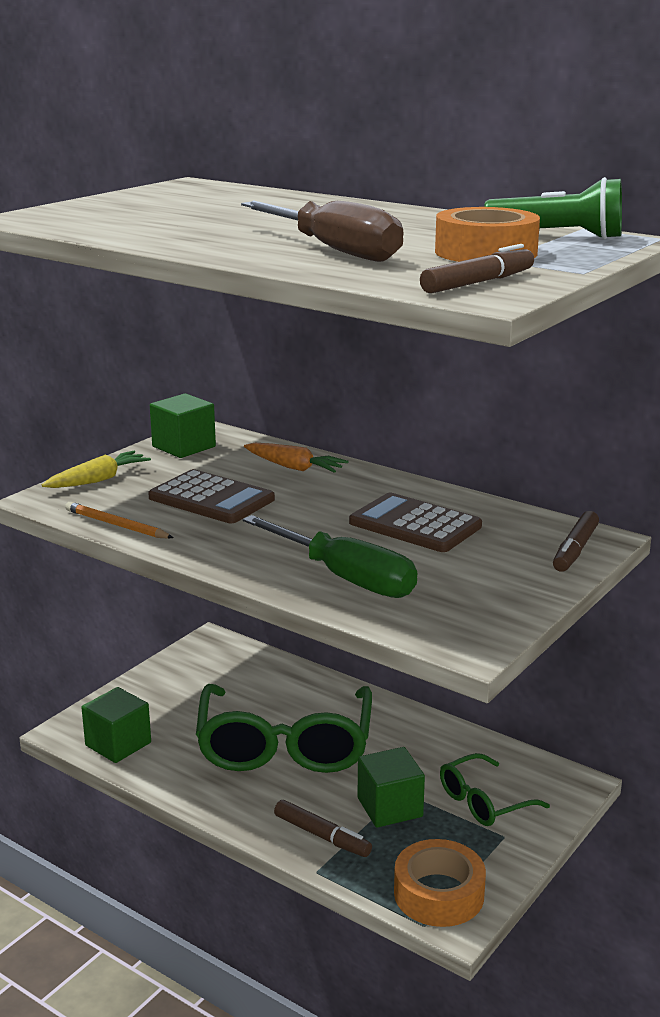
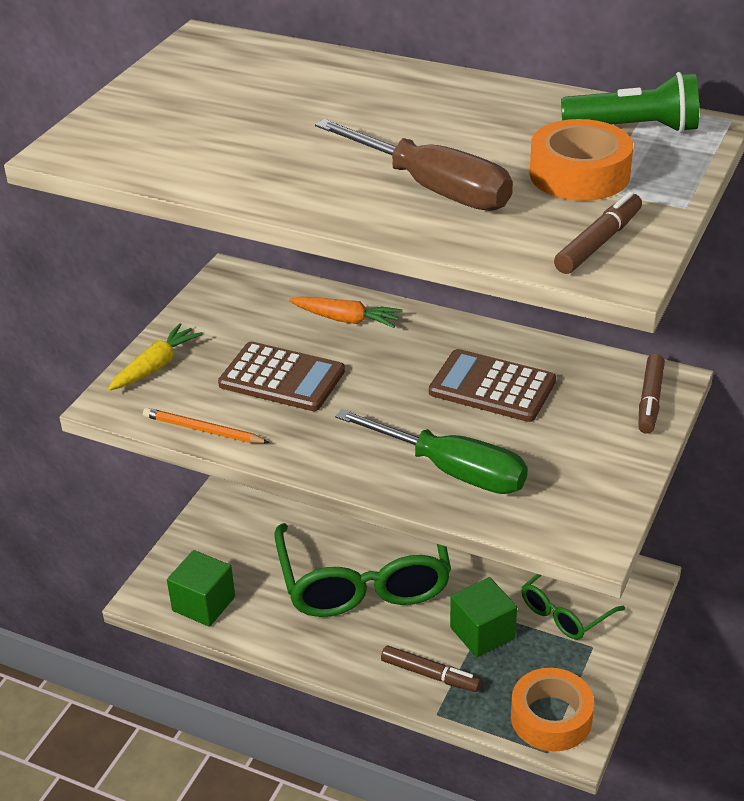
camera: 10 degrees left, 15 degrees up
green cube [150,393,216,458] -> none

